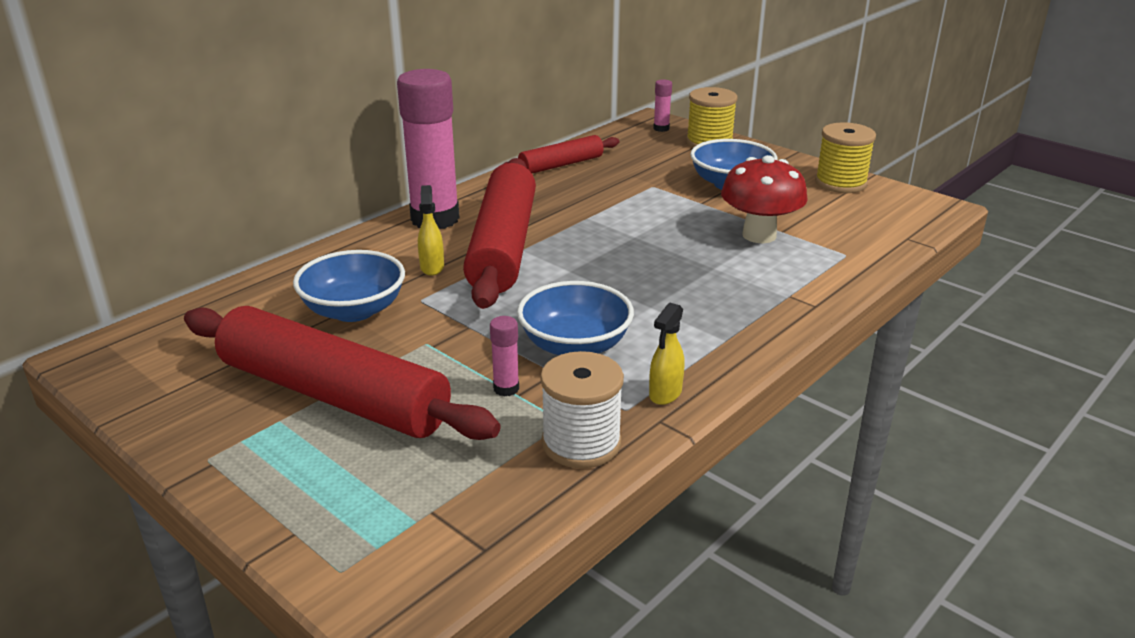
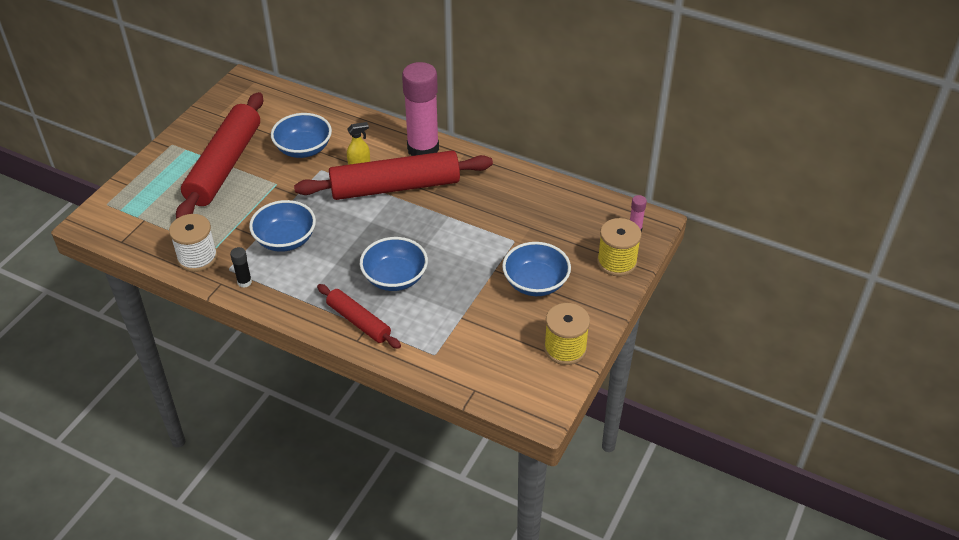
camera: 75 degrees right, 15 degrees up
pink glue stick [490,316,519,396] -> none
red rolling pin [502,135,619,173] -> red rolling pin moved to [317,284,401,349]
yellow spray bottle [649,303,685,405] -> black glue stick [230,247,252,288]
red mushroom [721,155,808,243] -> none
none -> blue bowl [360,237,428,291]

